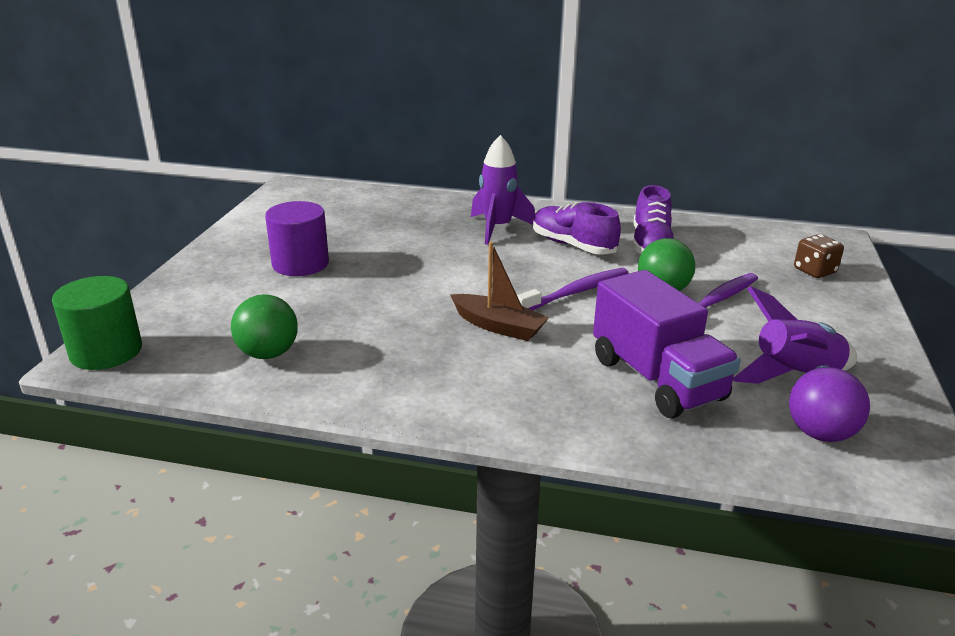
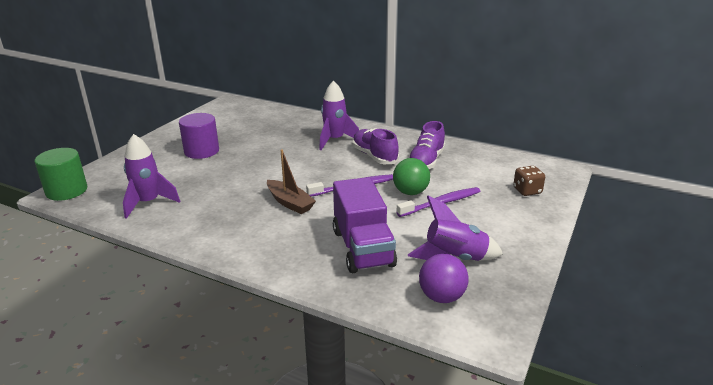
camera: 15 degrees right, 0 degrees up
green ball [231,294,298,359] -> purple rocket [123,134,180,219]

